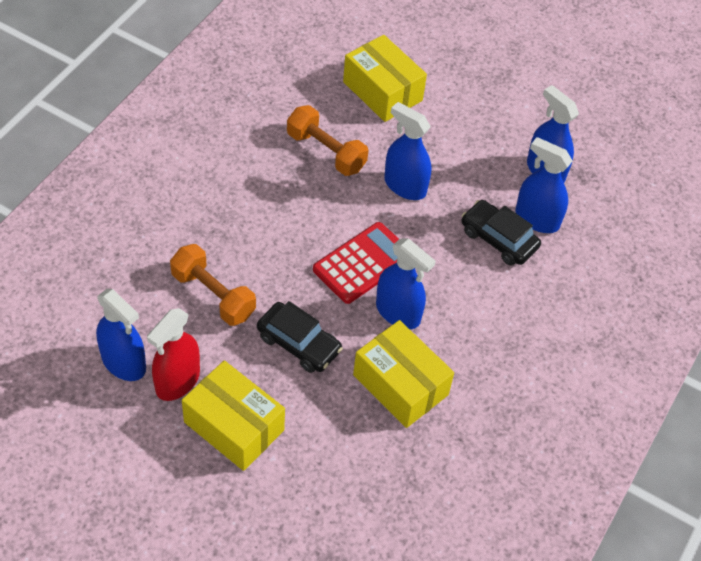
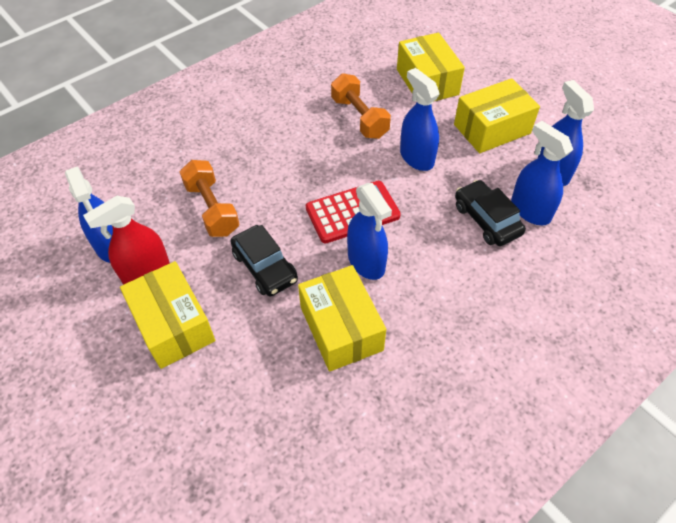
camera: 25 degrees right, 0 degrees up
none -> yellow box [454,78,540,153]

